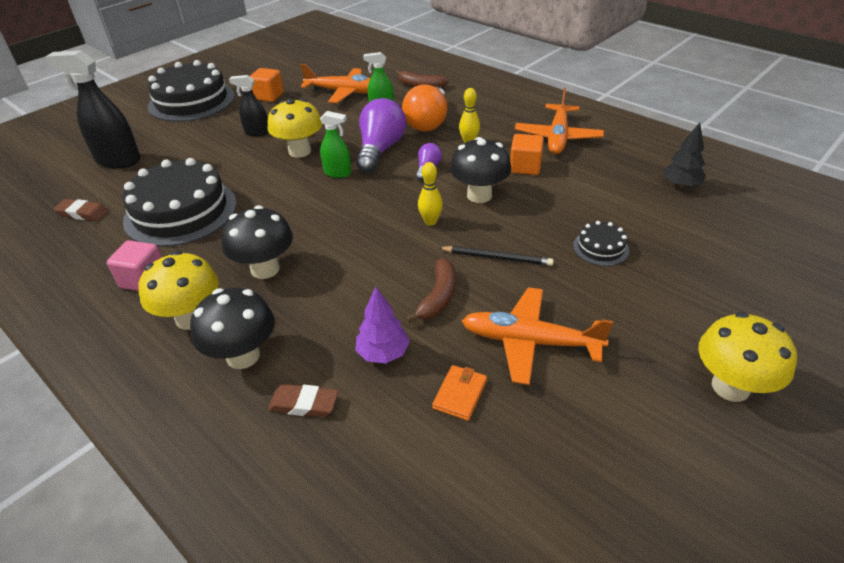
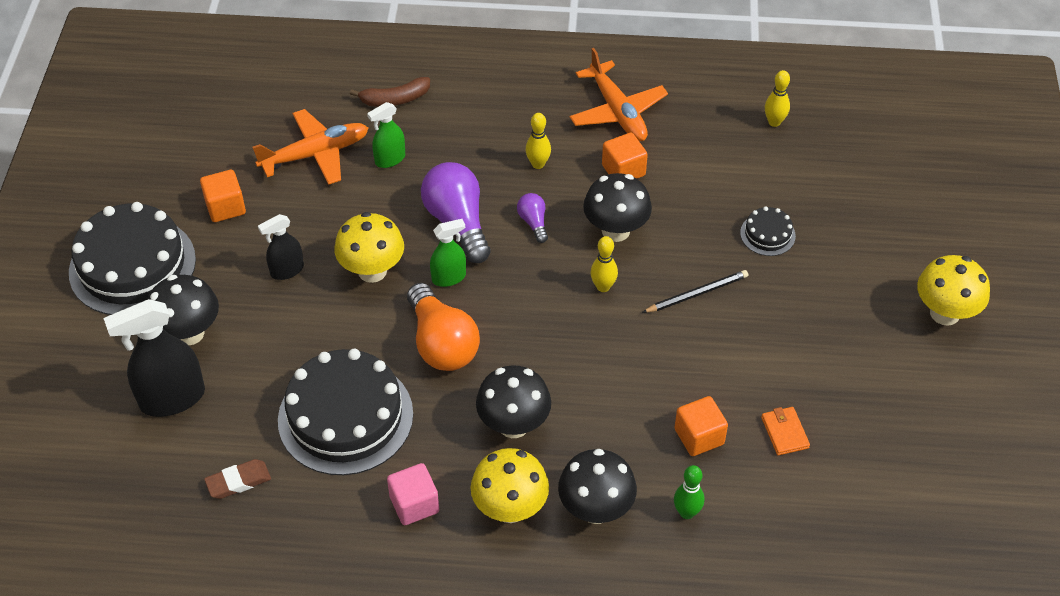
camera: 40 degrees left, 10 degrees up
brown eraser [268,384,339,417] -> green bowling pin [674,465,704,519]
purple tree [355,287,410,363] -> orange cube [674,396,728,456]
orange light bulb [402,84,447,132] -> orange light bulb moved to [407,283,480,371]
brown banana [406,259,456,323] -> none
orange plane [462,287,613,385] -> none
black tree [663,122,706,188] -> yellow bowling pin [765,70,790,127]
none -> black mushroom [147,275,219,345]

